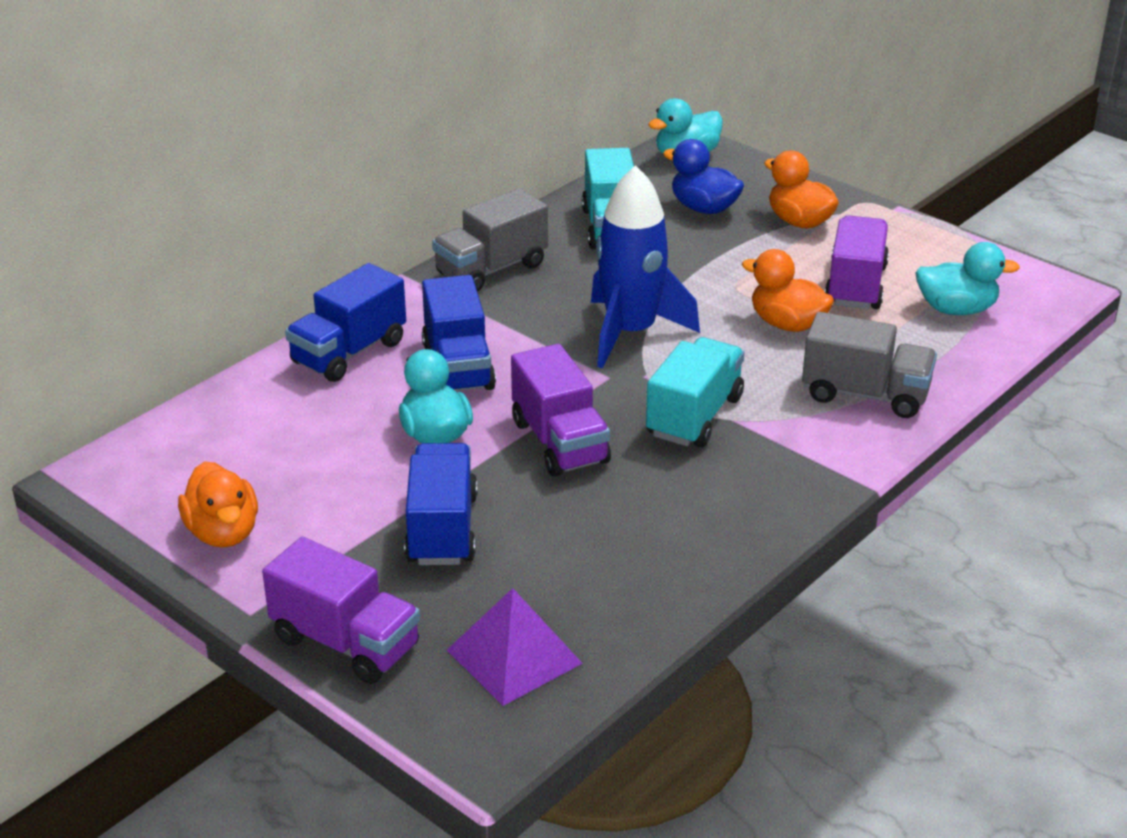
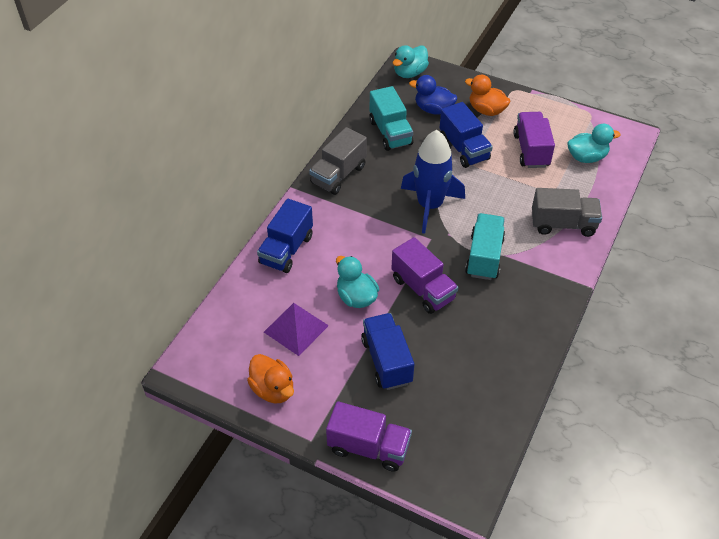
camera: 15 degrees left, 15 degrees up
blue truck [422,275,496,391] -> blue truck moved to [439,102,493,168]
purple pyramid [447,588,583,706] -> purple pyramid moved to [264,303,329,356]
orange duck [742,249,834,332] -> none

